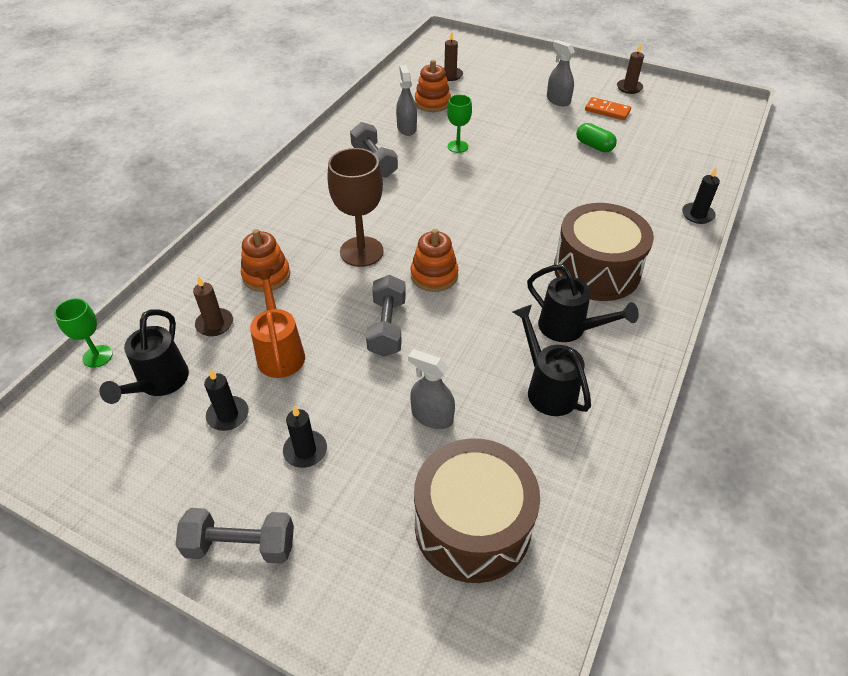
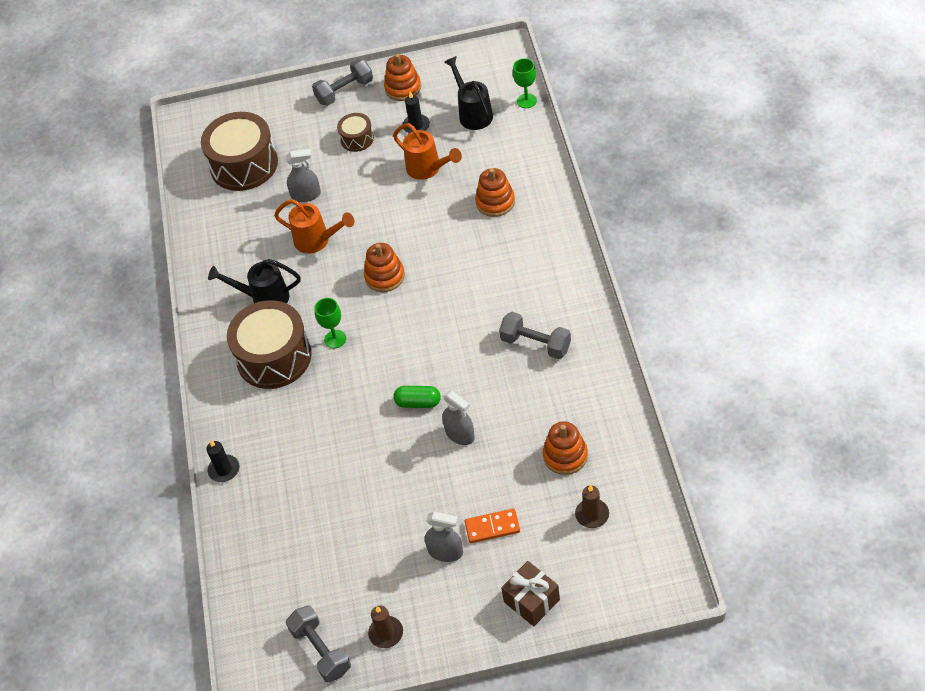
camera: 150 degrees right, 5 degrees up
brown candle [193,276,233,336] -> none
black candle [283,406,327,468] -> brown drum [337,113,374,152]
brown goblet [328,148,384,267] -> none
grey dumbbell [366,275,406,357] -> grey dumbbell moved to [286,605,351,682]
grey spray bottle [396,65,417,136] -> grey spray bottle moved to [442,391,475,445]
green goblet [447,95,472,153] -> green goblet moved to [314,298,346,348]
black watering can [513,304,591,416] -> none
green capsule [576,123,617,152] -> green capsule moved to [393,386,441,408]
orange domino [585,97,631,120] -> orange domino moved to [465,509,520,543]
none -> orange watering can [274,199,354,254]
none -> orange stacking toy [384,54,421,101]
none -> brown gift [501,561,560,626]

